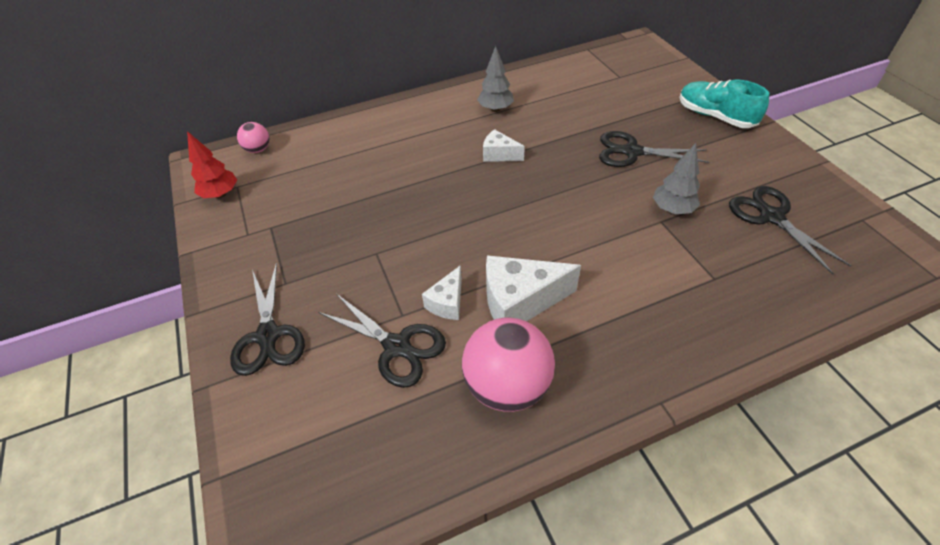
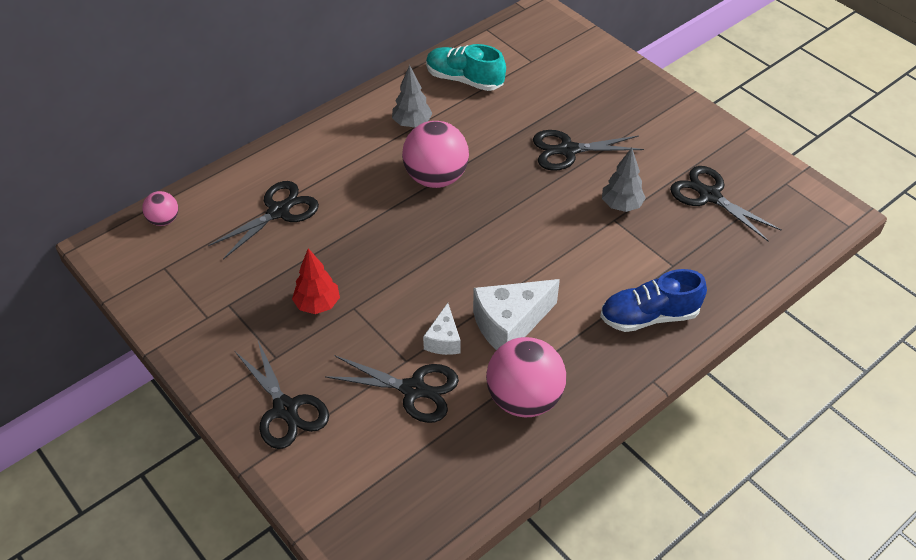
camera: 20 degrees left, 0 degrees up
red tree [187,131,237,198] -> red tree moved to [292,248,340,314]
white cheese [483,129,525,162] -> pink ball [402,121,469,188]
turquoise shoe [679,80,770,128] -> turquoise shoe moved to [426,44,506,91]
none -> black scissors [208,181,319,260]
none -> blue shoe [600,269,707,332]

